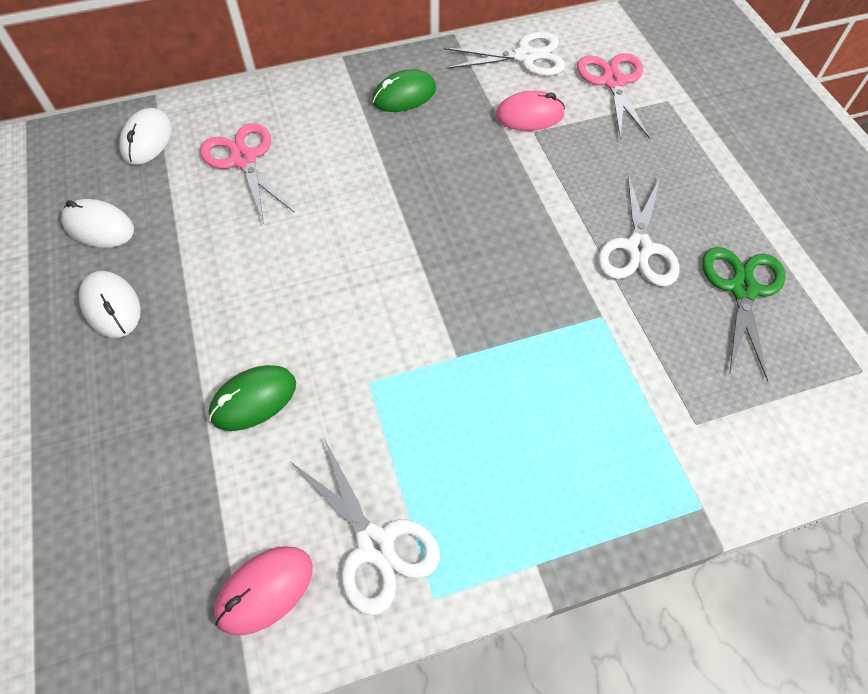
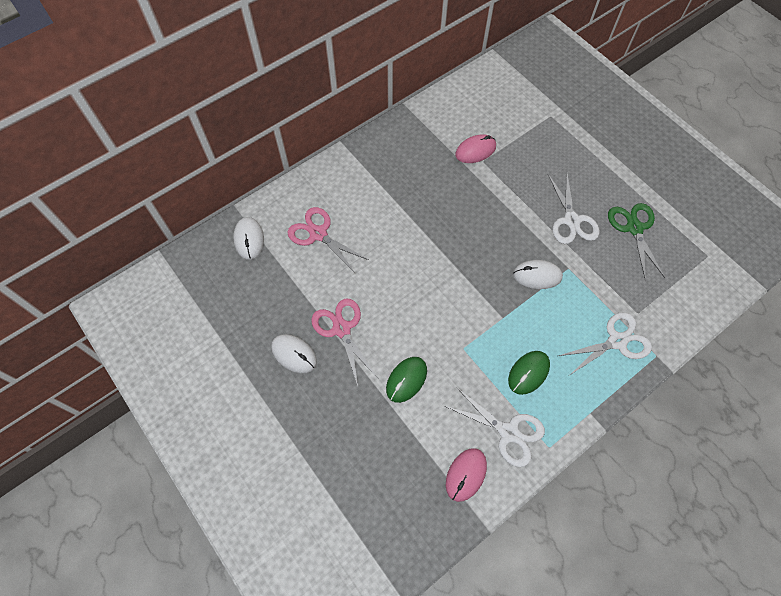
camera: 20 degrees left, 5 degrees up
white mouse [61,199,134,248] -> white mouse moved to [513,260,563,289]
green mouse [372,69,436,112] -> green mouse moved to [508,351,550,395]
white scissors [444,32,565,76] -> white scissors moved to [559,312,652,375]
pink scissors [577,53,650,139] -> pink scissors moved to [311,299,379,386]

